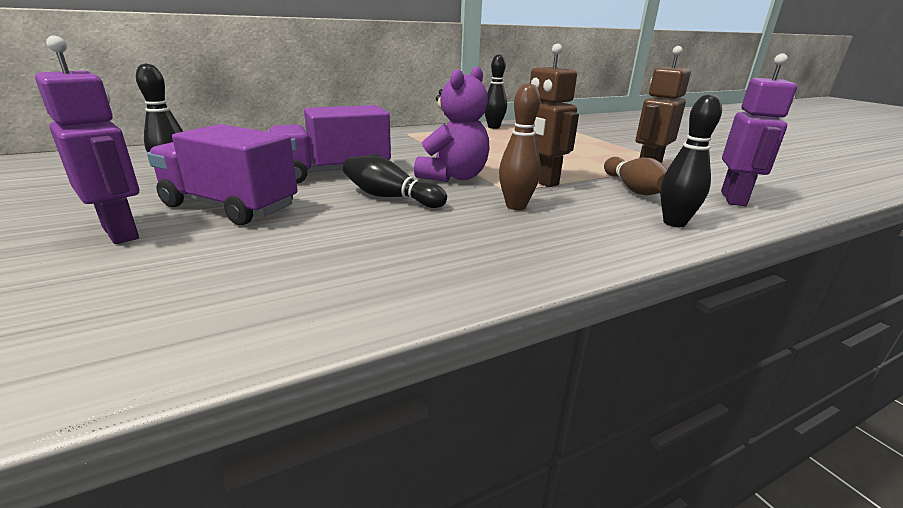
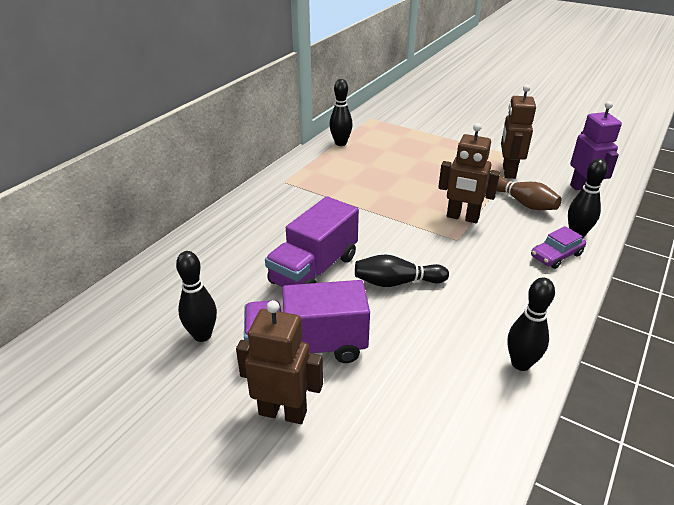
camera: 30 degrees left, 10 degrees up
purple robot [35,36,139,244] -> brown robot [236,300,323,424]
purple teddy bear [414,67,490,182] -> none
brown bowling pin [499,83,541,210] -> none
none -> black bowling pin [507,277,555,371]
none -> purple car [531,226,586,269]

